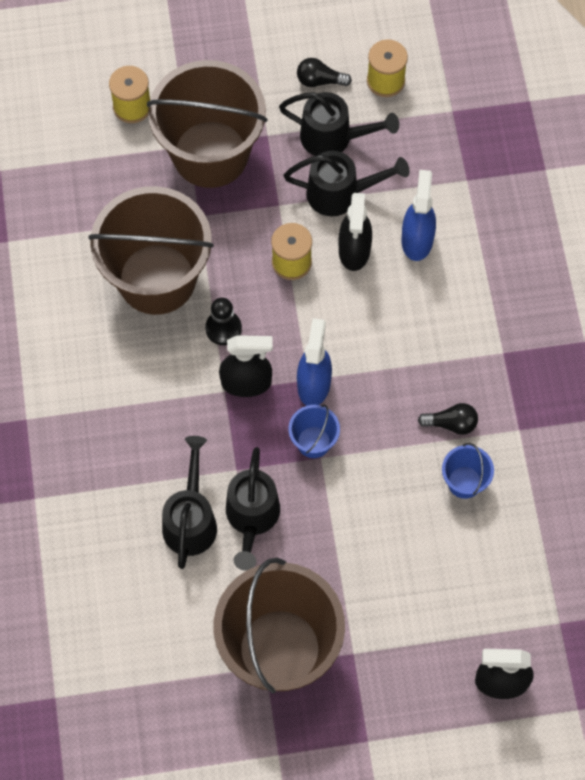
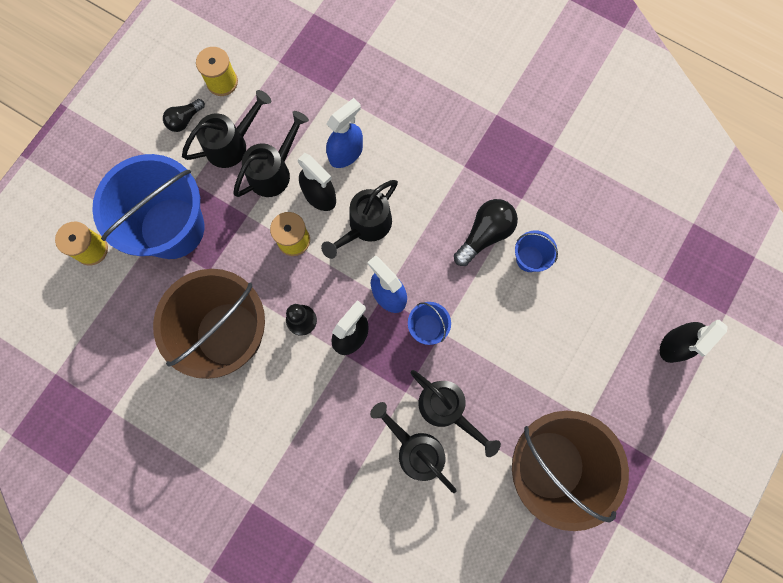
camera: 50 degrees left, 10 degrees up
brown bucket [147,60,268,188] -> blue bucket [92,154,204,259]
blue spray bottle [402,170,436,261] -> blue spray bottle turned 90 degrees clockwise [326,98,363,168]
black light bulb [418,403,478,435] -> black light bulb [454,199,518,266], size x1.62
none -> black watering can [321,180,398,259]

